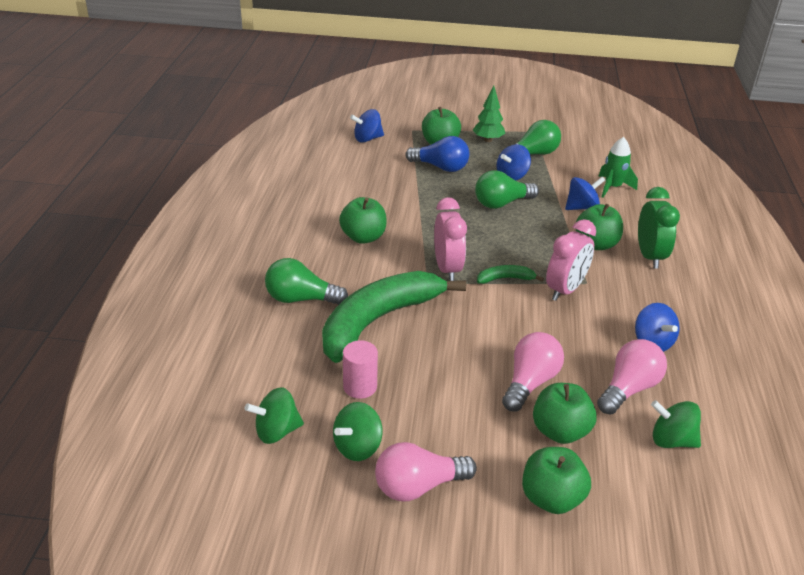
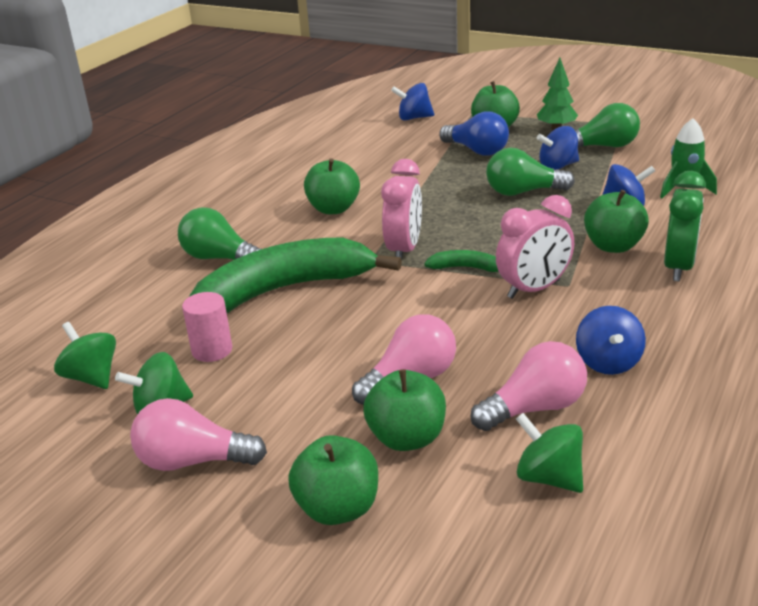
camera: 25 degrees right, 5 degrees down
green spinning top [244,388,304,444] -> green spinning top turned 45 degrees clockwise [54,322,116,389]

